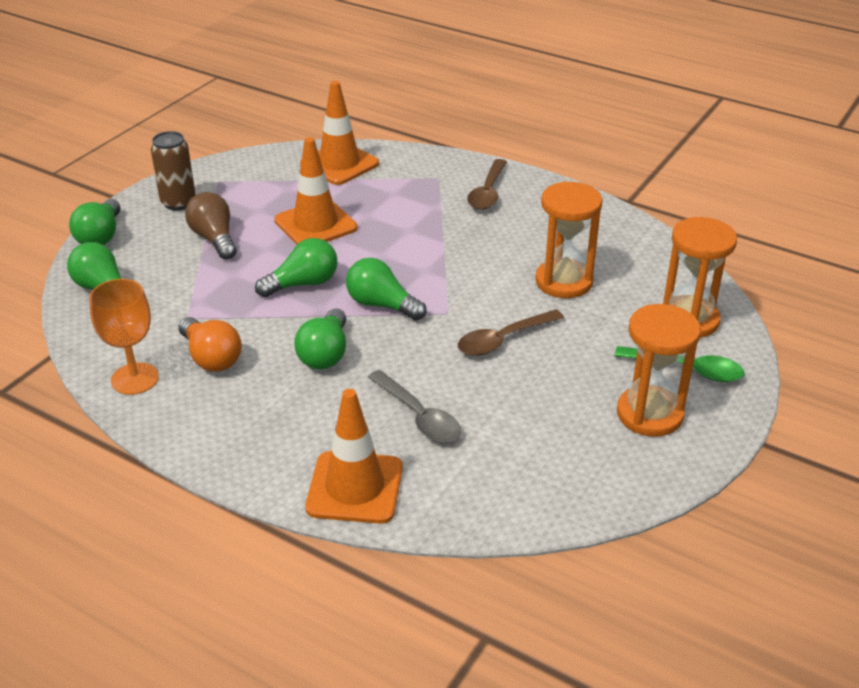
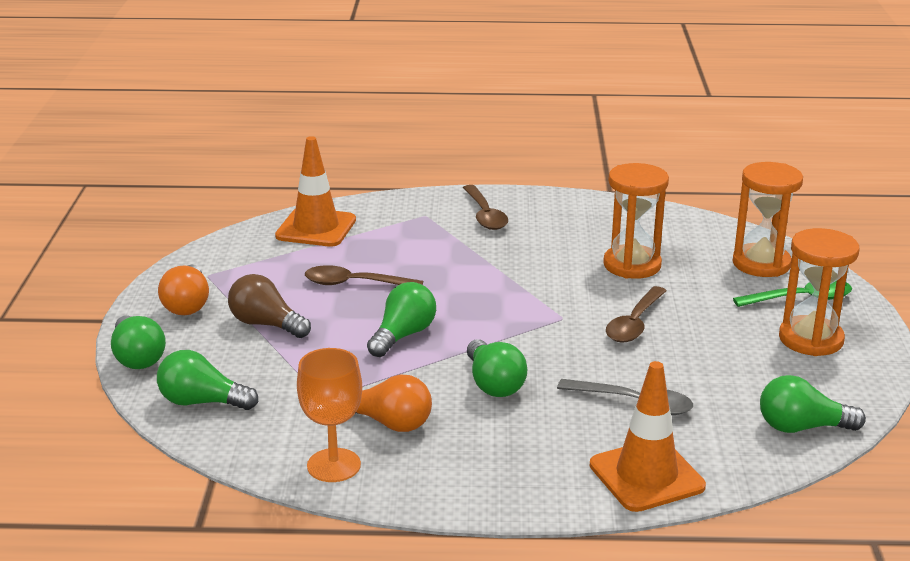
camera: 30 degrees left, 10 degrees down
brown can [151,131,196,211] -> orange light bulb [158,265,209,315]
orange traffic cone [274,137,357,245] -> brown spoon [305,265,423,285]
green light bulb [346,258,427,321] -> green light bulb moved to [760,375,866,433]

